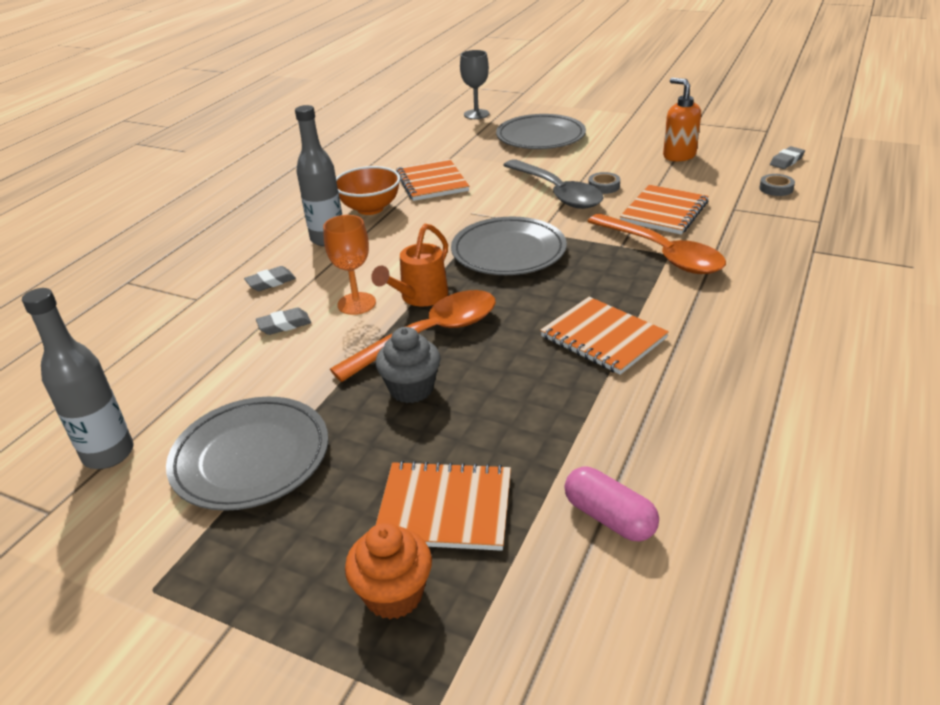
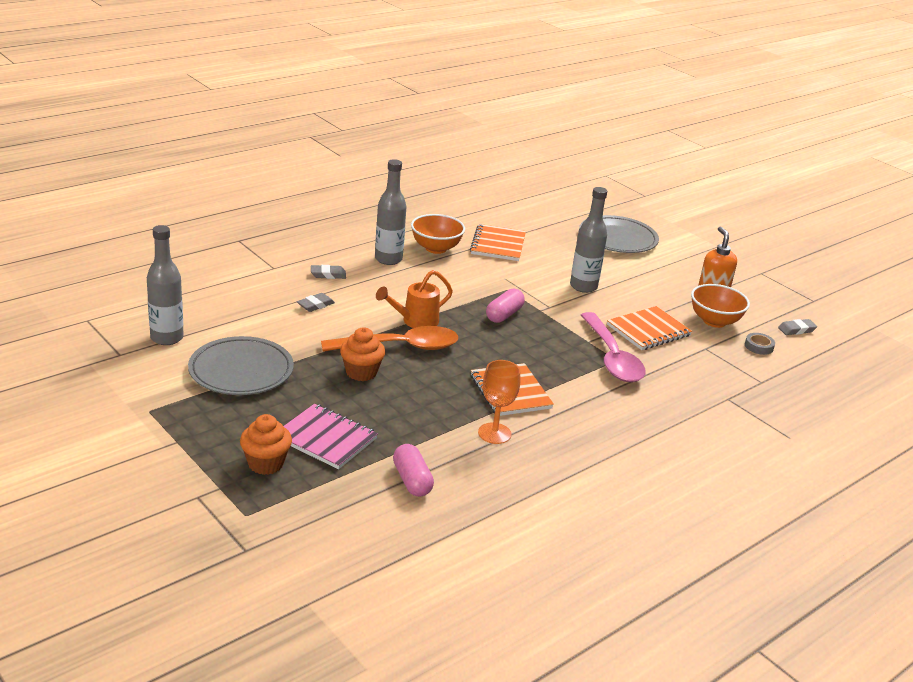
camera: 20 degrees right, 5 degrees down
grey eraser [256,308,311,335] -> grey eraser turned 45 degrees counterclockwise [297,293,335,312]
orange goblet [323,215,376,315] -> orange goblet moved to [478,360,520,444]
grey cupcake [376,327,441,403] -> orange cupcake [340,327,385,381]
orange notebook [376,460,511,551] -> pink notebook [283,404,378,469]
grey plate [451,217,567,275] -> pink capsule [486,289,525,323]
grey goblet [460,50,489,119] -> none
grey spoon [503,159,603,209] -> grey bottle [570,187,607,293]
orange spoon [587,214,726,274] -> pink spoon [581,312,646,382]
grey tape [588,172,620,194] -> none
none -> orange bowl [691,284,750,328]

